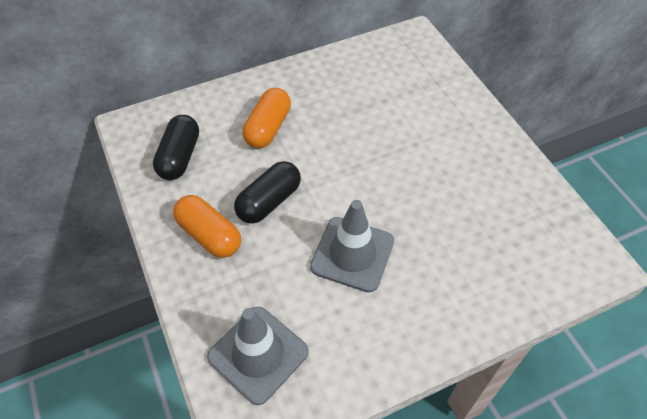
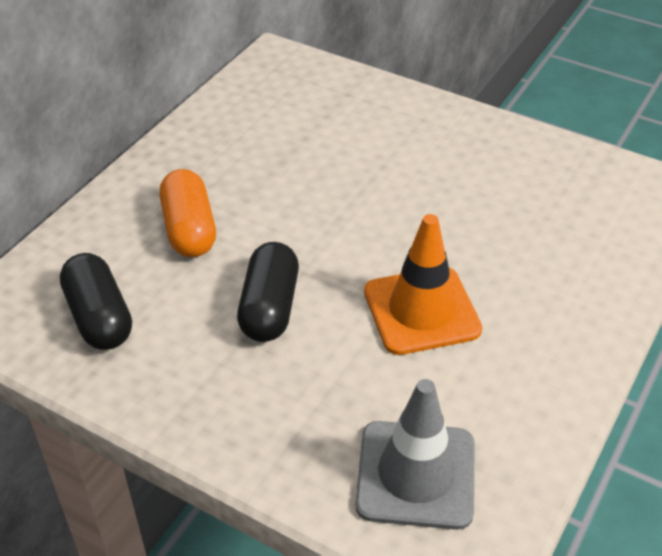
camera: 35 degrees left, 10 degrees down
orange capsule [173,195,241,258] -> none
grey traffic cone [310,200,394,293] -> orange traffic cone [364,214,482,355]

